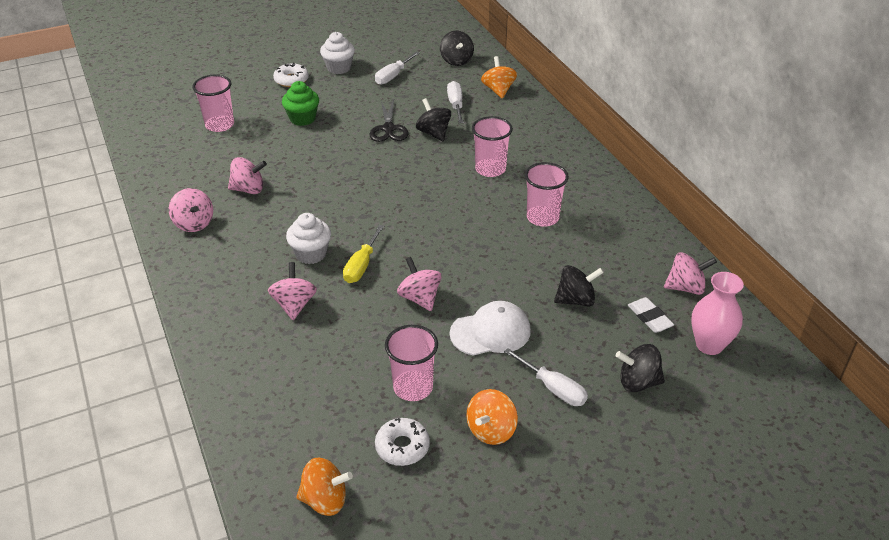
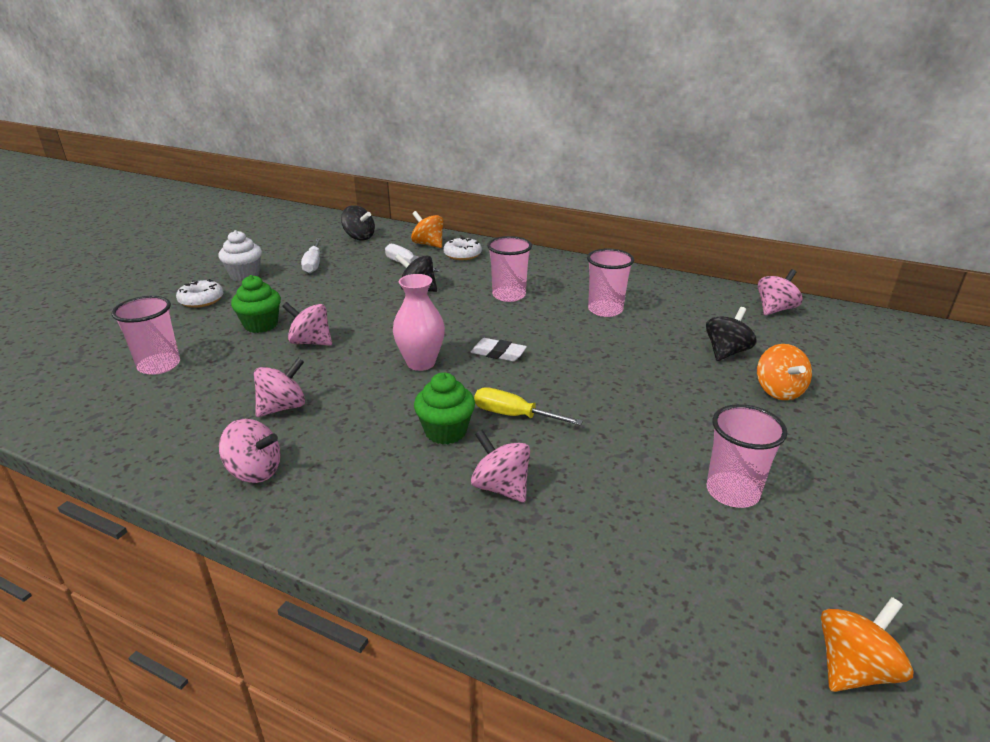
camera: 40 degrees left, 10 degrees down
white cupcake [286,213,331,264] -> green cupcake [414,373,475,444]
yellow screwdriver [343,225,384,283] -> yellow screwdriver turned 135 degrees clockwise [474,387,583,426]
black scissors [370,100,408,142] -> none
white donut [375,418,430,466] -> white donut moved to [443,237,482,260]
pink spinning top [397,257,441,311] -> pink spinning top moved to [282,302,332,346]
white cap [450,301,531,356] -> none
orange spinning top [466,389,518,445] -> orange spinning top moved to [757,344,812,400]
white screwdriver [504,348,588,406] -> none
black spinning top [616,344,665,392] -> none
white eraser [628,297,674,333] -> white eraser moved to [471,338,527,361]
pink vase [691,272,744,355] -> pink vase moved to [393,274,445,371]

